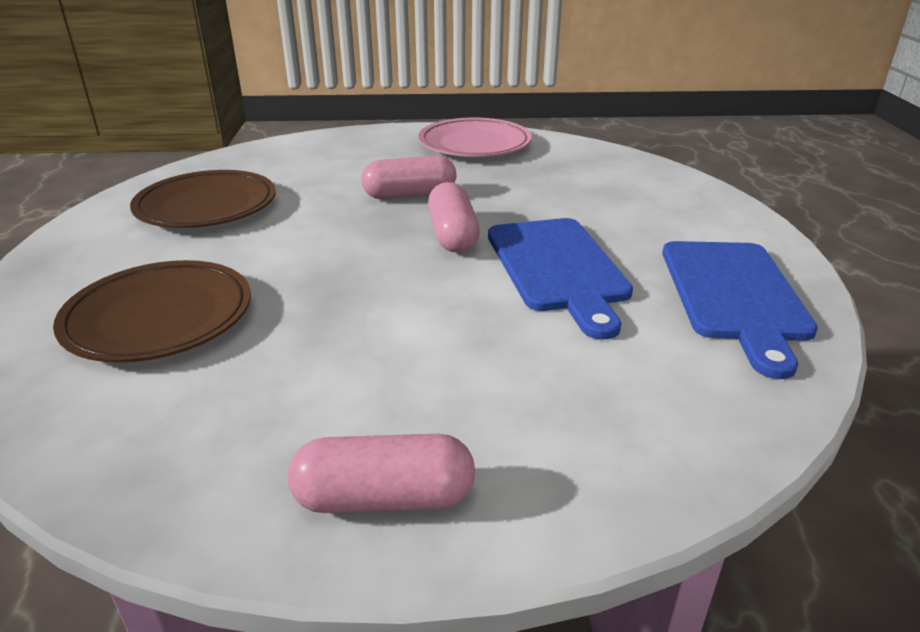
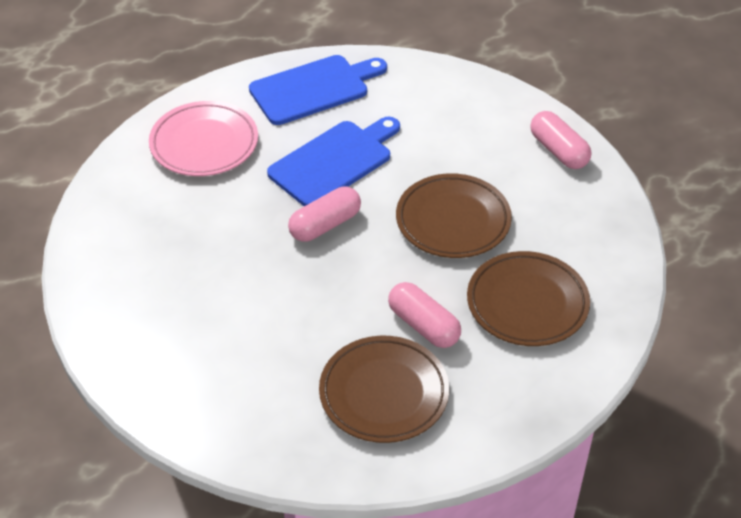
camera: 120 degrees left, 15 degrees up
pink capsule [361,155,456,199] -> pink capsule moved to [388,282,461,348]
pink plate [418,118,532,157] -> pink plate moved to [149,101,258,176]
none -> brown plate [396,173,512,258]

